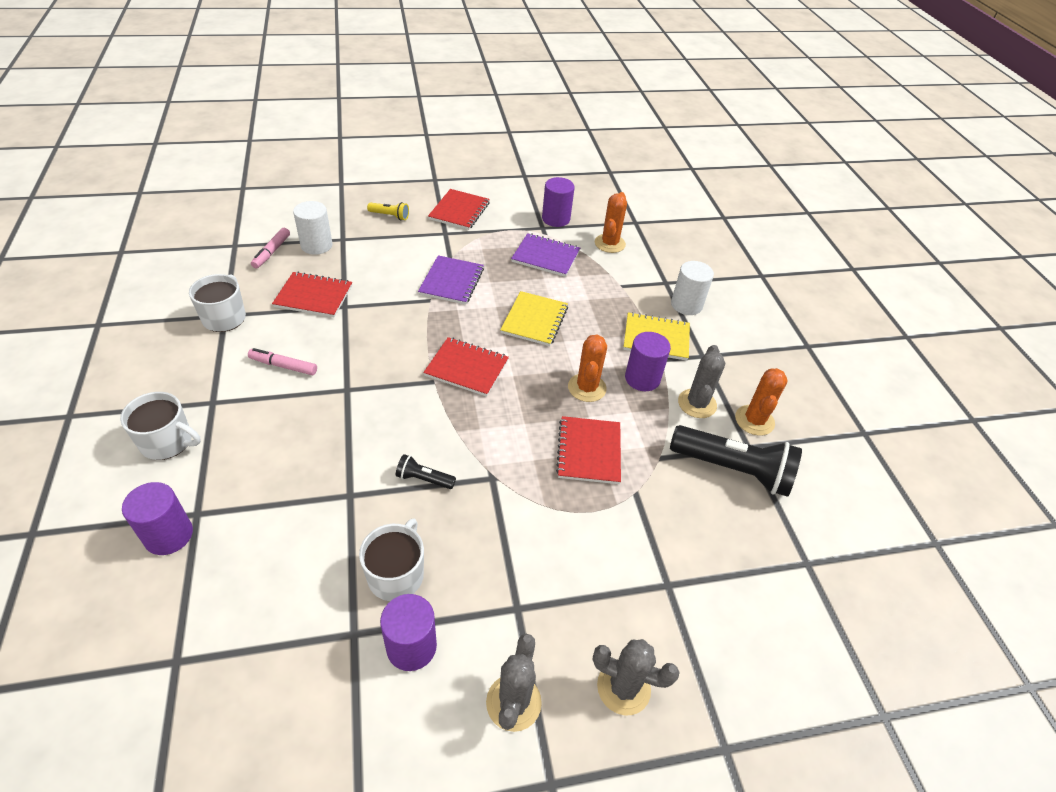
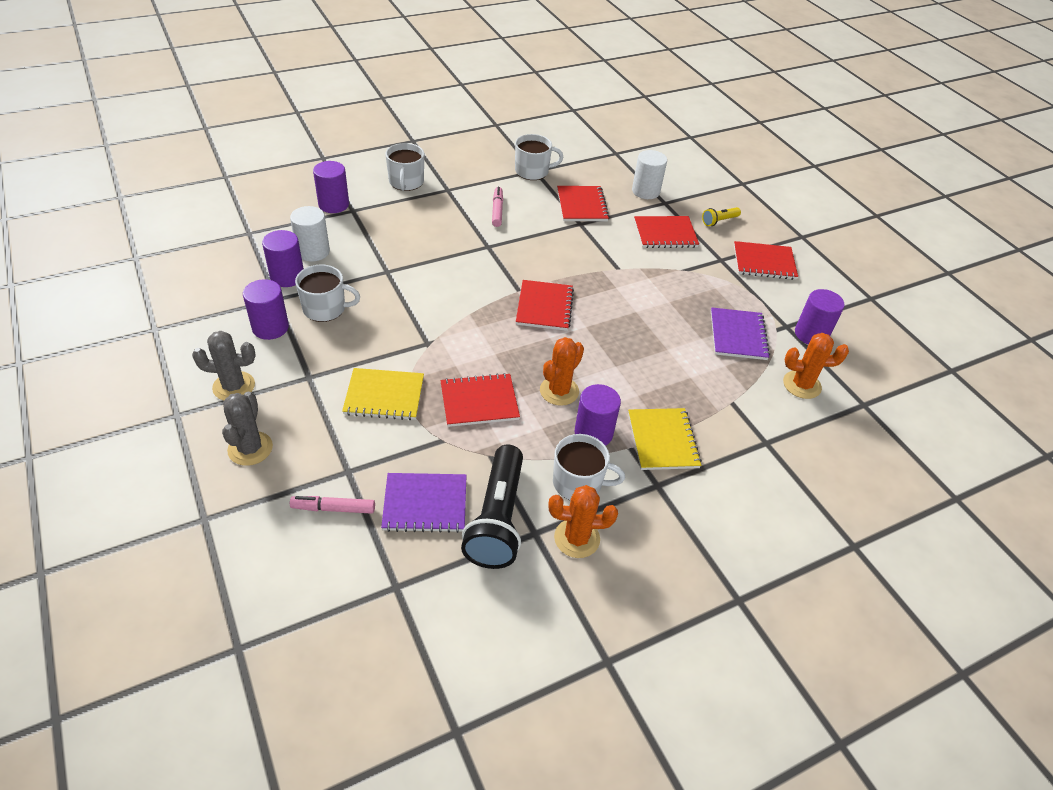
camera: 75 degrees right, 0 degrees up
pink marker [251,228,290,268] -> pink marker moved to [290,496,375,514]
yellow flashlight [367,202,409,220] -> yellow flashlight turned 60 degrees clockwise [702,207,741,226]
black flashlight [396,454,456,489] -> none
purple notebook [418,255,484,305] -> purple notebook moved to [381,473,467,533]
yellow notebook [500,291,568,346] -> yellow notebook moved to [342,368,424,420]
orange cactus [568,335,607,402] -> orange cactus turned 45 degrees counterclockwise [540,337,584,406]
white cylinder [671,261,714,315] -> white cylinder moved to [290,206,330,262]
grey cactus [678,345,725,418] -> white mug [553,434,625,500]
none -> purple cylinder [262,230,304,287]
none -> red notebook [634,216,699,248]

